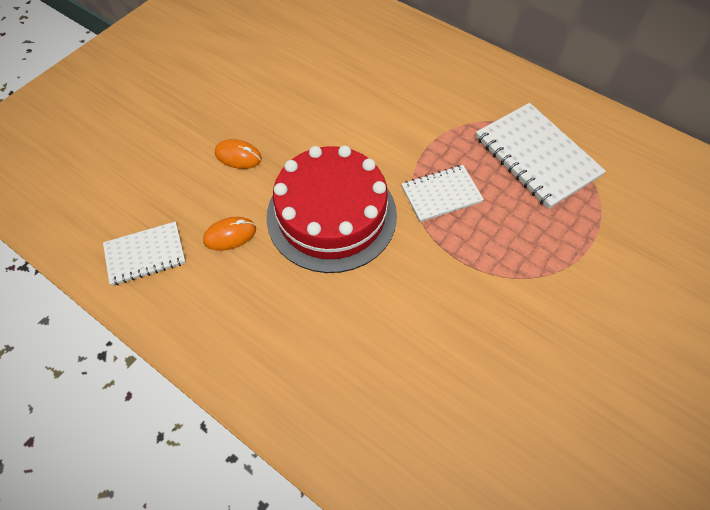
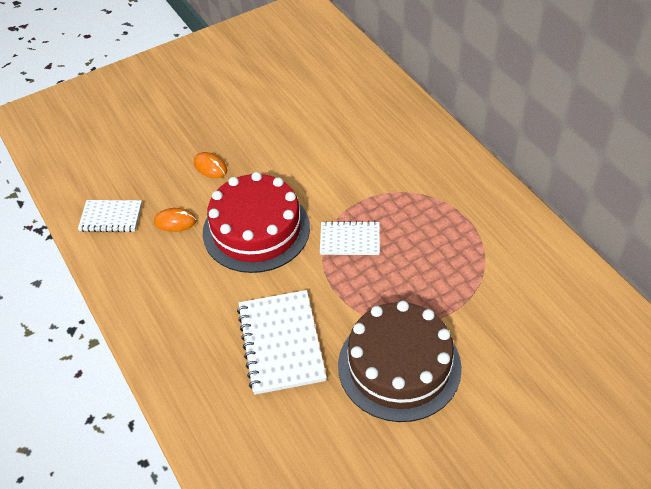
camera: 25 degrees right, 10 degrees down
white notebook [476,103,606,209] -> white notebook moved to [237,290,327,395]
none -> brown cake [338,301,462,422]

